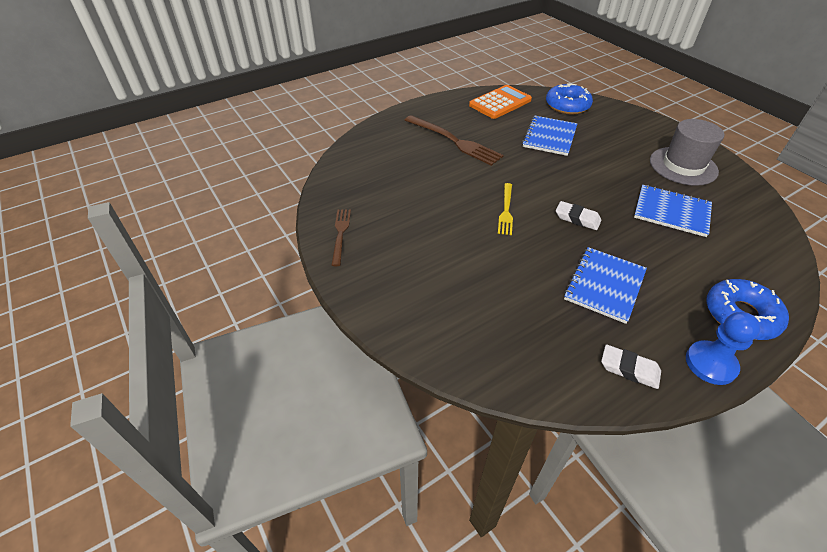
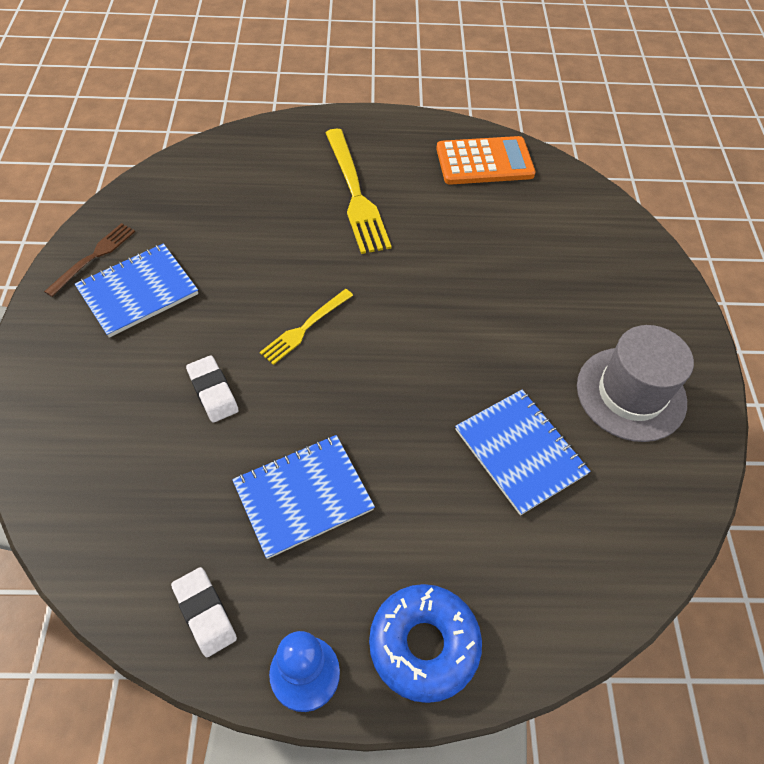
camera: 30 degrees right, 10 degrees up
brown fork [405,115,504,166] -> yellow fork [325,129,392,254]
blue notebook [522,116,577,156] -> blue notebook moved to [75,243,198,338]
blue donut [546,83,593,114] -> none
white eraser [556,201,601,230] -> white eraser moved to [186,356,239,422]

